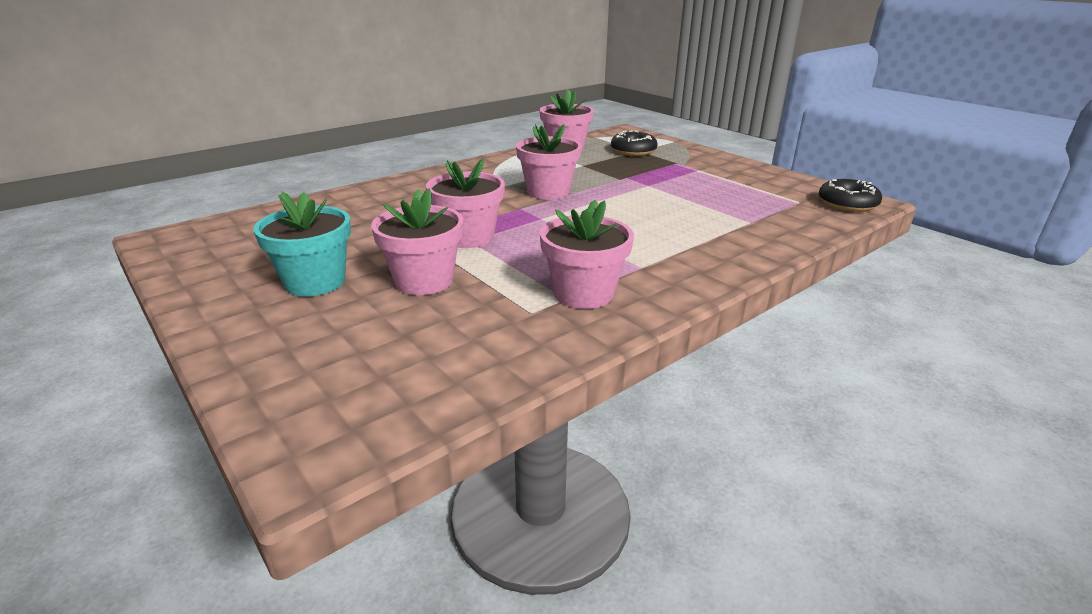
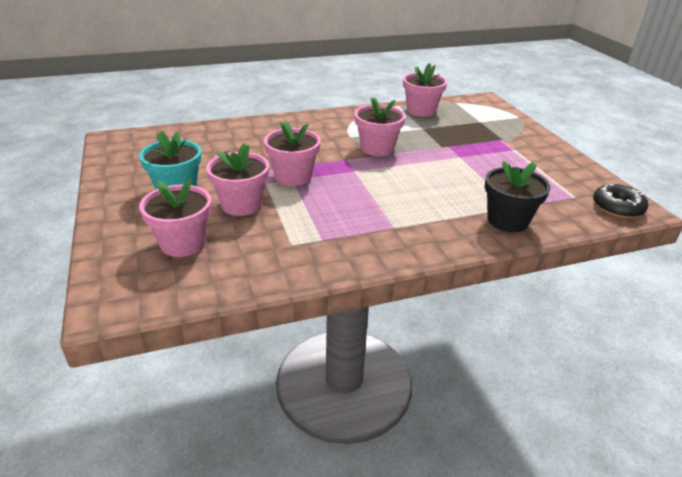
camera: 20 degrees right, 5 degrees up
pink flower pot [540,200,634,309] -> pink flower pot moved to [139,178,211,257]
black donut [611,131,658,156] -> none
none -> black flower pot [484,161,551,232]

